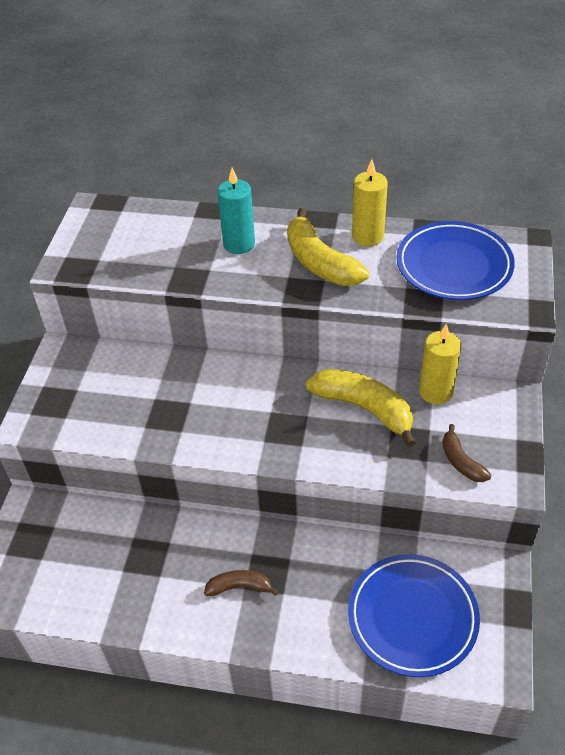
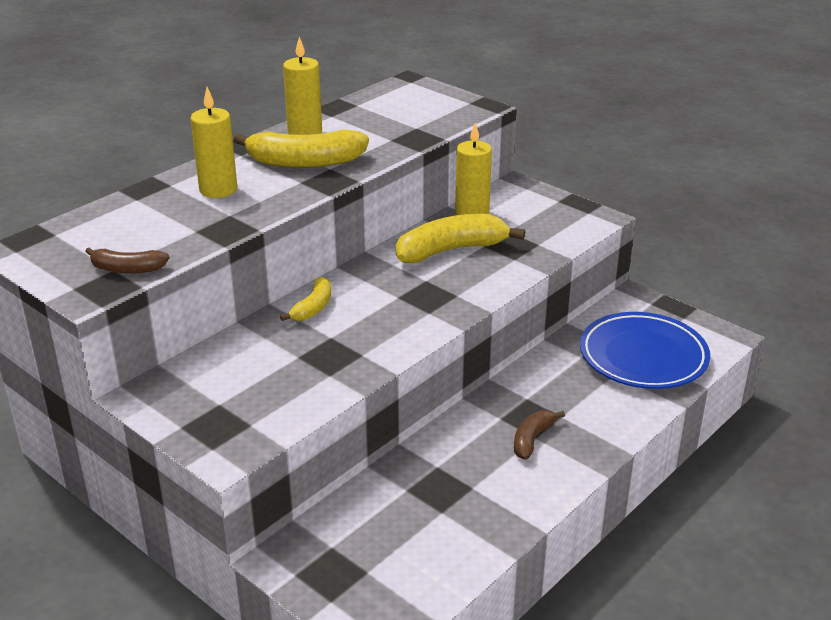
camera: 60 degrees left, 15 degrees down
turquoise candle [217,168,255,254] -> yellow candle [190,87,237,198]
blue plate [396,221,515,300] -> none
brown banana [442,424,492,482] -> brown banana moved to [85,248,170,274]
none -> yellow banana [280,277,331,321]

